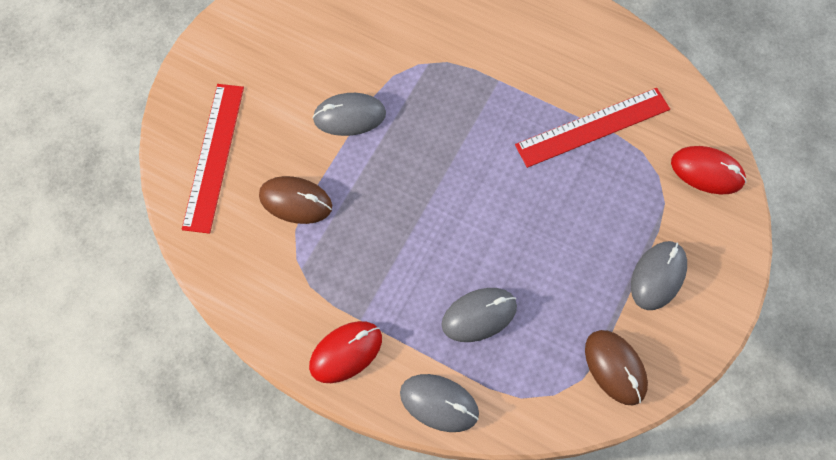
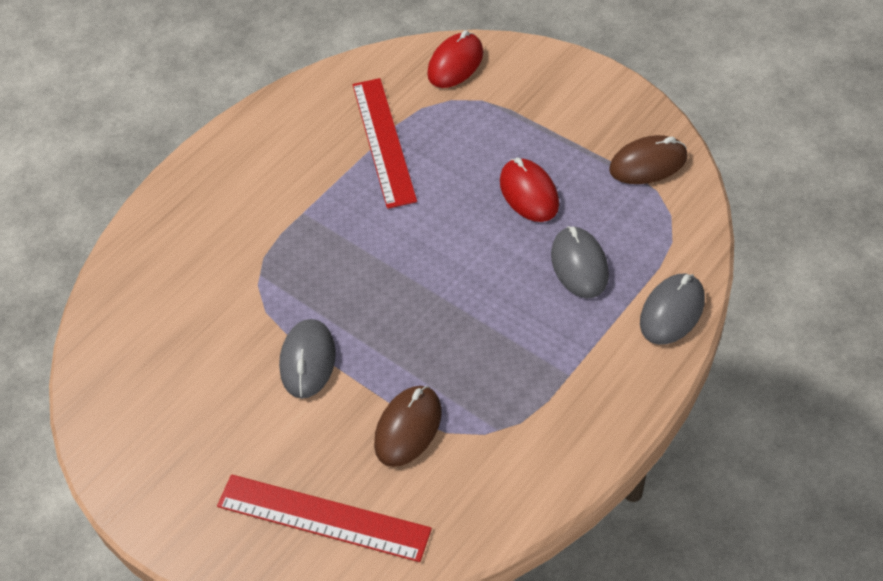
camera: 75 degrees left, 15 degrees down
red mouse [309,321,382,383] -> red mouse moved to [500,158,559,222]
grey mouse [631,241,687,310] -> none

